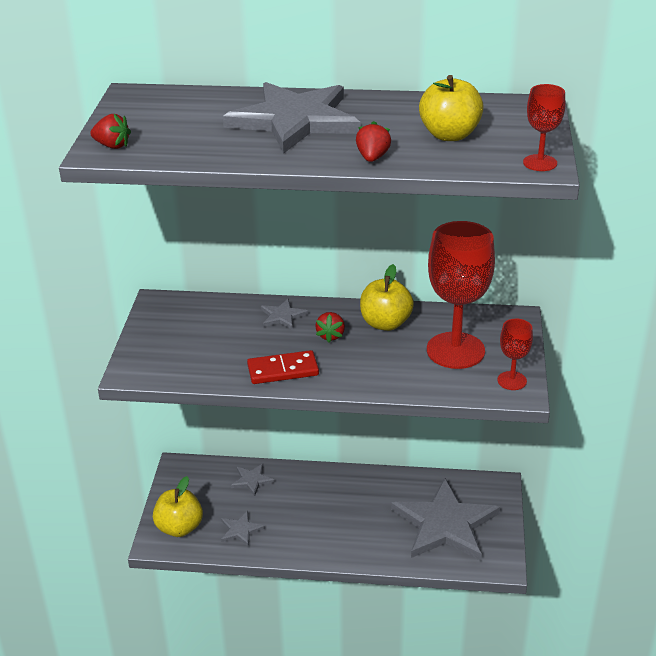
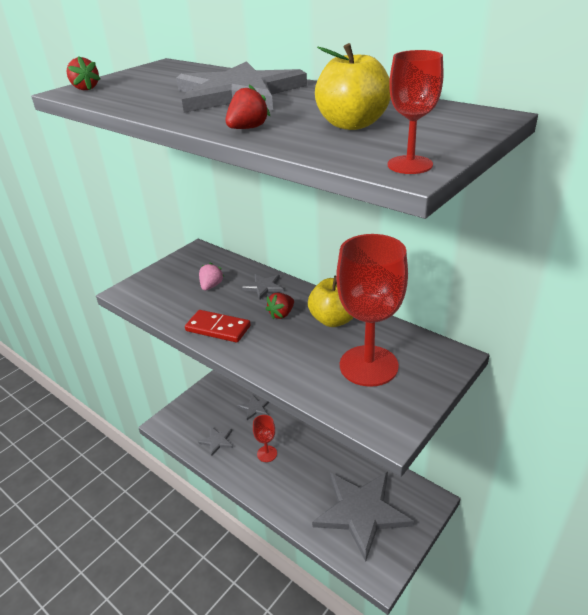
camera: 35 degrees right, 0 degrees up
yellow apple [153,476,203,537] -> none
red goblet [497,319,533,390] -> red goblet moved to [253,415,277,462]
none -> pink strawberry [199,263,224,290]

